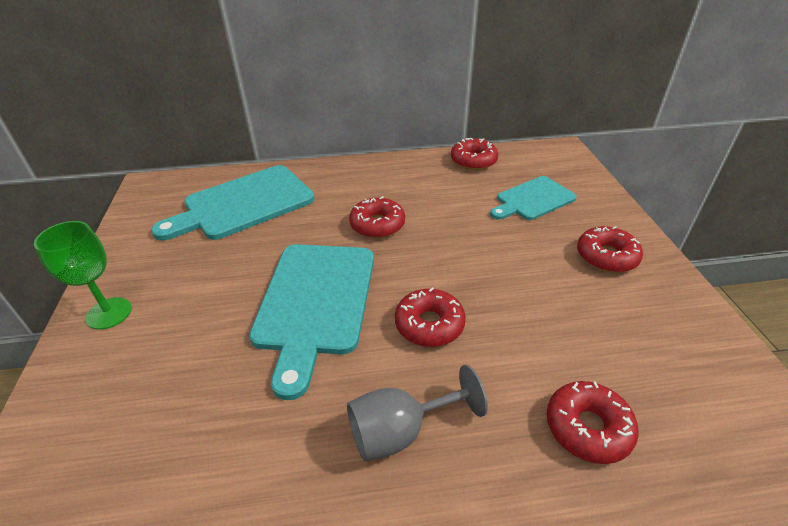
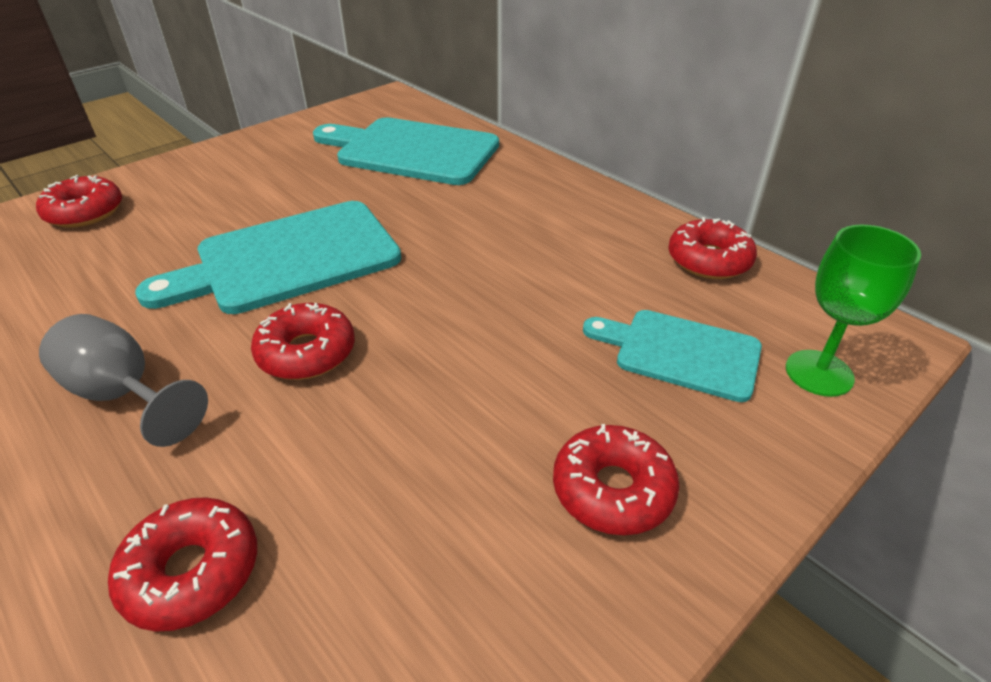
camera: 55 degrees right, 0 degrees up
green goblet [34,221,132,330] -> green goblet moved to [786,225,921,397]
red donut [349,196,405,238] -> red donut moved to [36,175,122,228]

